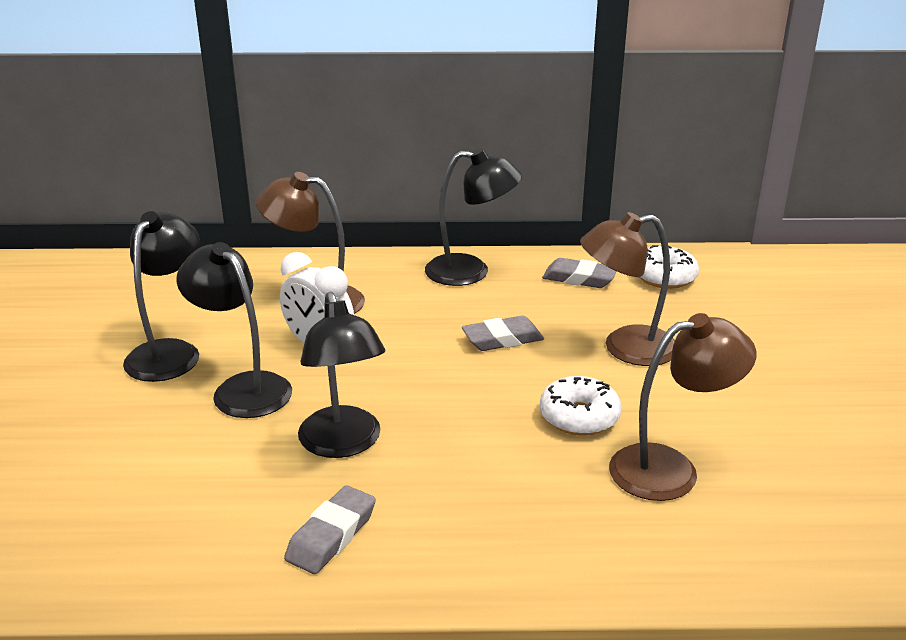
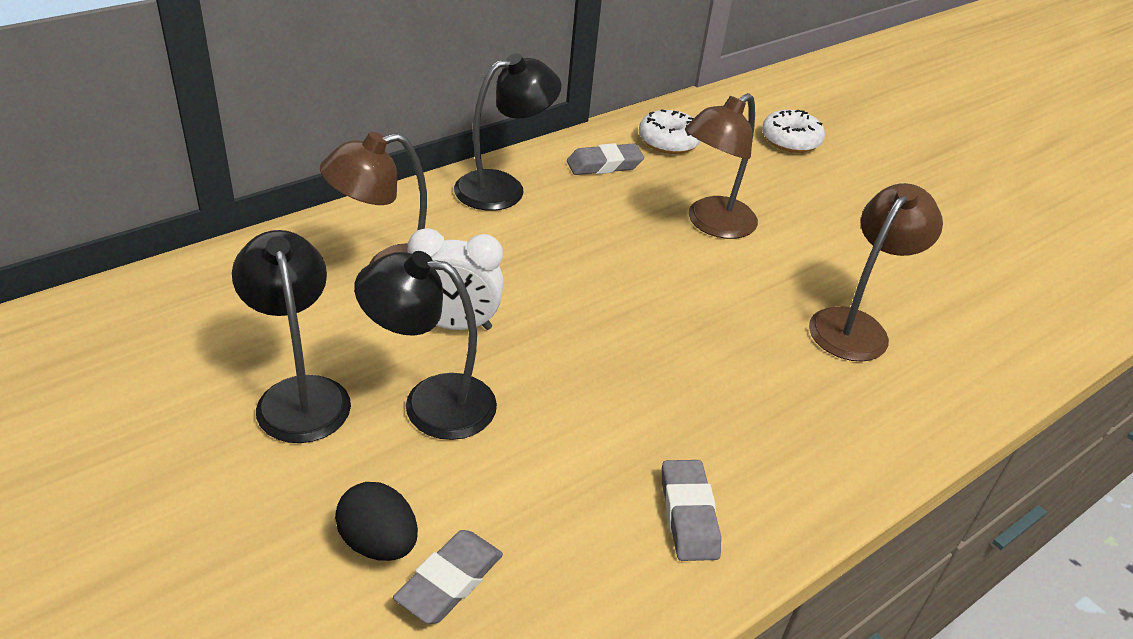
camera: 40 degrees left, 10 degrees up
black lamp [298,292,385,458] -> none
grey eraser [462,316,544,351] -> grey eraser moved to [393,530,503,624]
white donut [540,376,621,435] -> white donut moved to [762,110,825,153]
none -> black egg [335,482,418,561]

